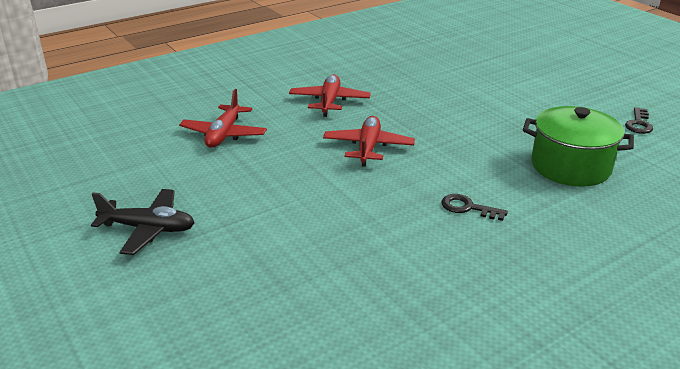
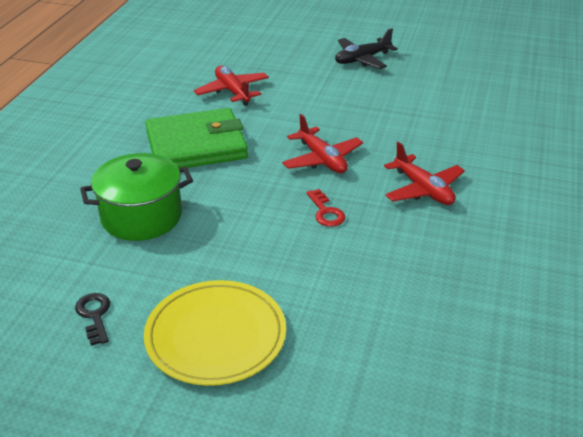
camera: 140 degrees right, 5 degrees up
red plane [179,89,267,148] -> red plane moved to [194,66,269,106]
black key [441,194,508,221] -> green wallet [145,108,248,168]
none -> yellow plate [144,280,286,386]
none -> red key [306,189,345,227]

